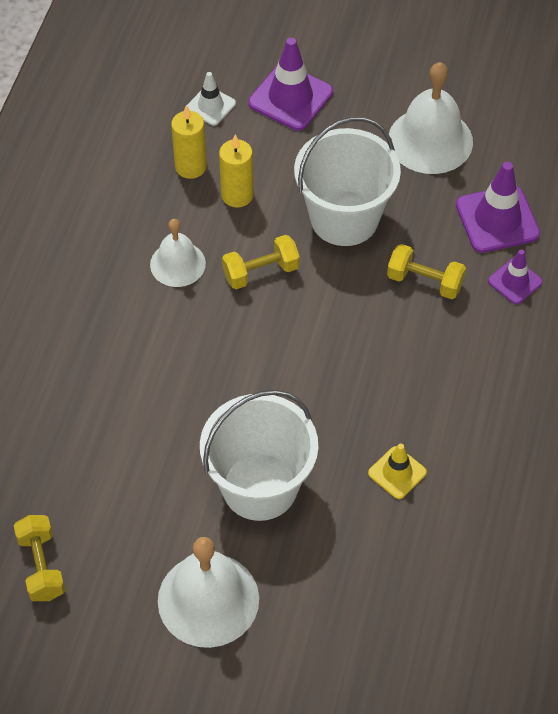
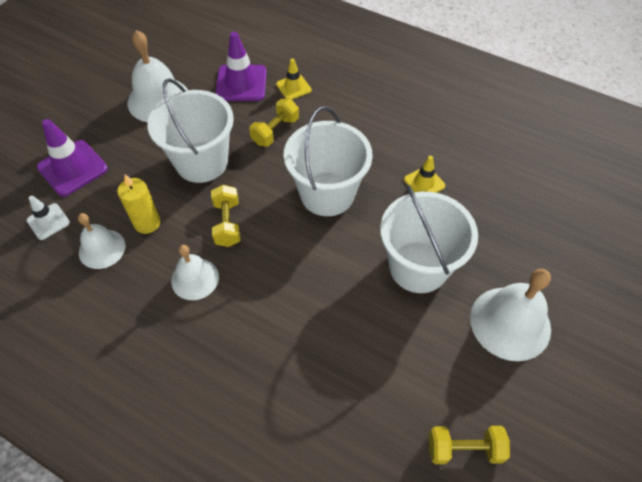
camera: 75 degrees left, 0 degrees up
yellow candle [171,105,207,179] -> white bell [78,213,126,269]
purple traffic cone [488,249,543,304] -> yellow traffic cone [276,58,312,100]
none -> white bucket [284,106,373,216]

